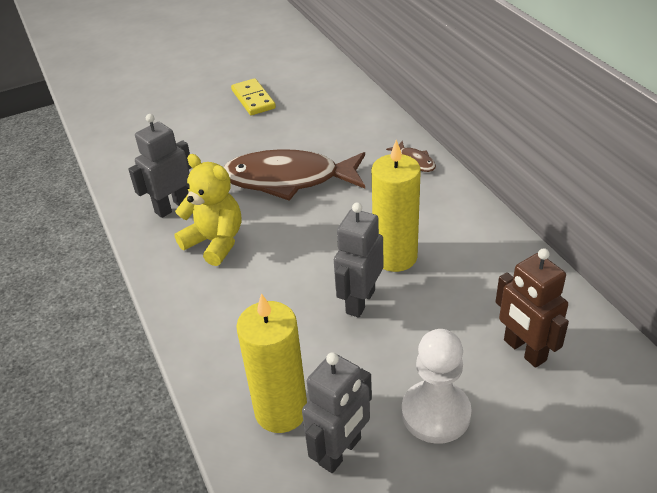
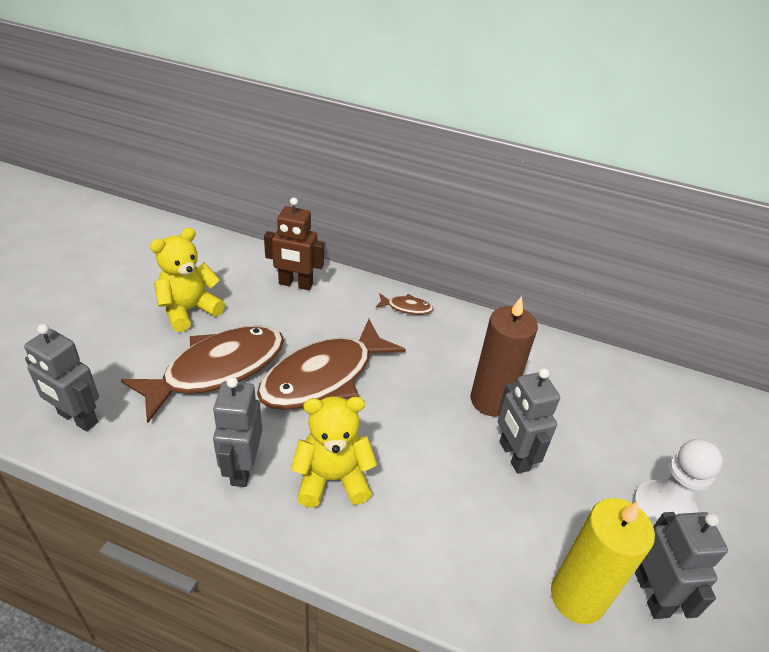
camera: 50 degrees left, 0 degrees up
yellow domino [231,78,276,115] -> yellow teddy bear [150,228,225,332]
yellow candle [372,140,421,272] -> brown candle [471,296,538,417]
brown robot [496,248,569,368] -> brown robot moved to [264,197,324,290]
none -> grey robot [24,324,99,432]
none -> brown fish [121,326,284,423]

